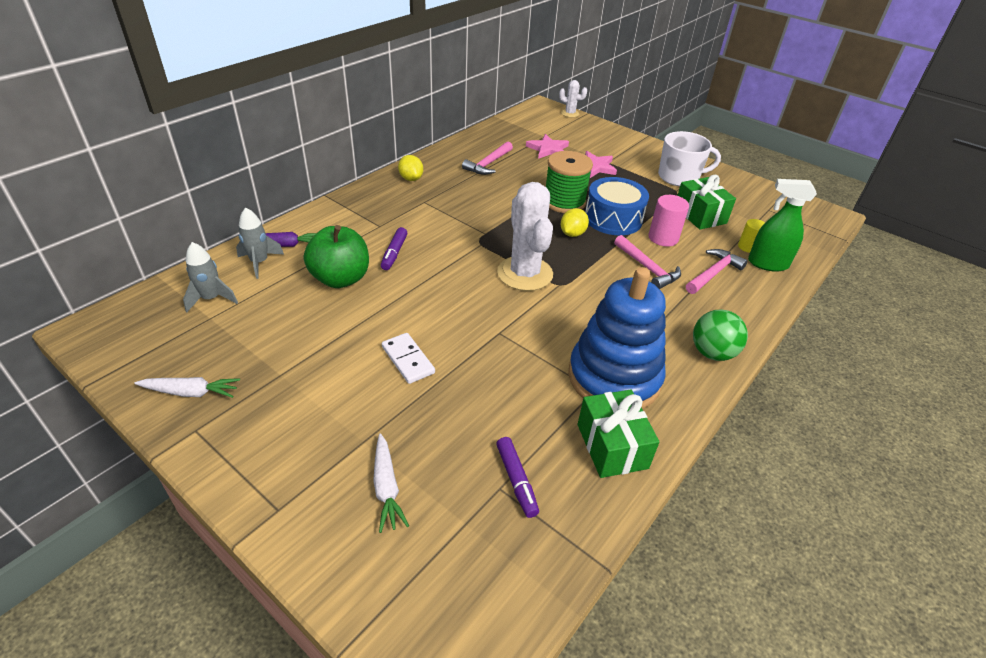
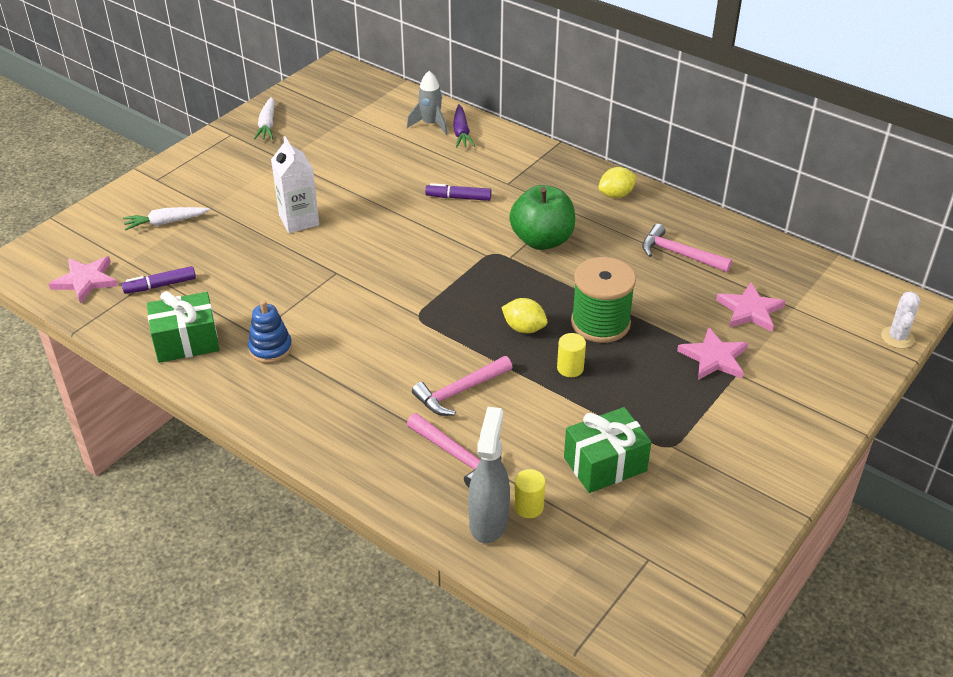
camera: 90 degrees right, 0 degrees up
grey rocket [183,242,238,312] -> none
green apple [304,225,369,288] -> green apple moved to [509,185,575,250]
white domino [382,333,435,384] -> white carton [271,136,319,233]
white cactus [497,182,553,291] -> none
blue stacking toy [568,267,666,409] -> blue stacking toy [248,300,292,363], size x0.46
blue drum [585,177,649,235] -> yellow cylinder [557,333,586,377]
pink cylinder [648,195,689,247] -> none
white mug [658,131,721,186] -> none
green ball [693,309,748,361] -> none
green spray bottle [748,179,817,272] -> grey spray bottle [468,407,510,543]
none -> pink star [49,256,118,304]

